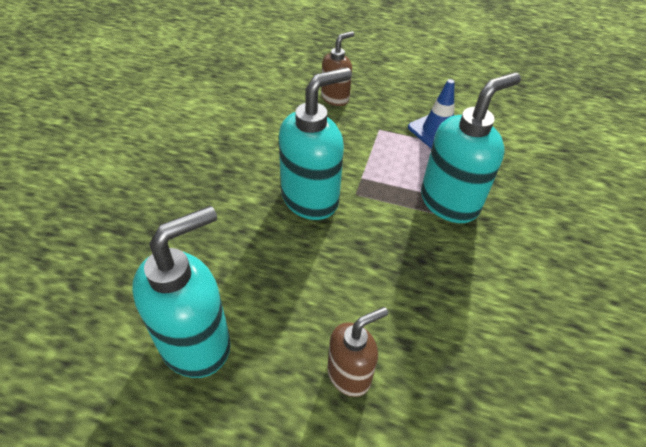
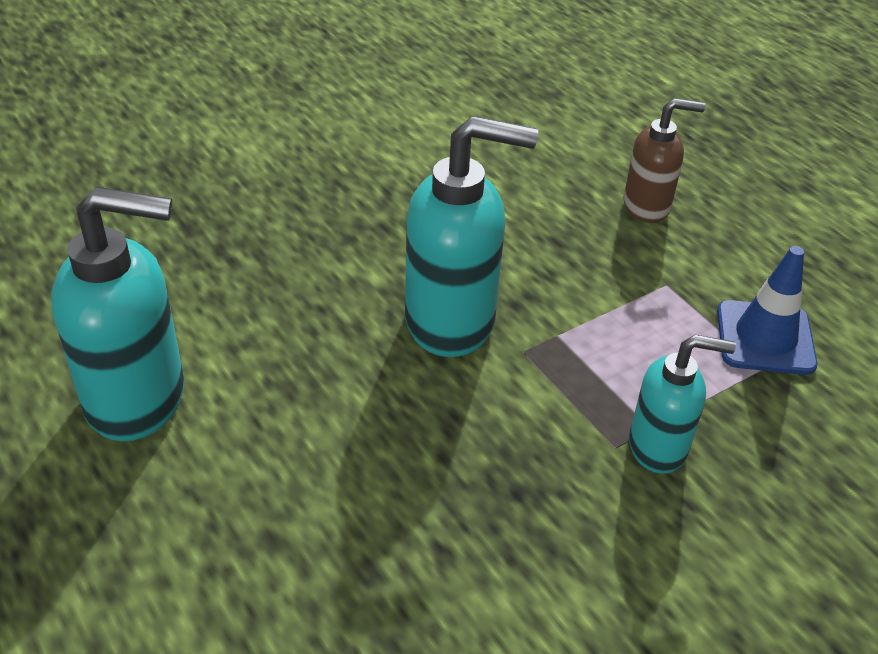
camera: 40 degrees right, 5 degrees down
brown soap dispenser [327,307,388,397] -> none
turquoise soap dispenser [421,72,521,223] -> turquoise soap dispenser [629,335,736,474], size x0.59

